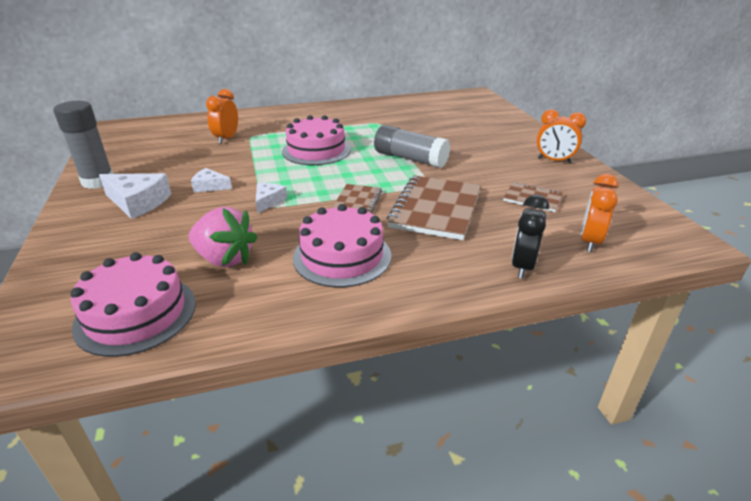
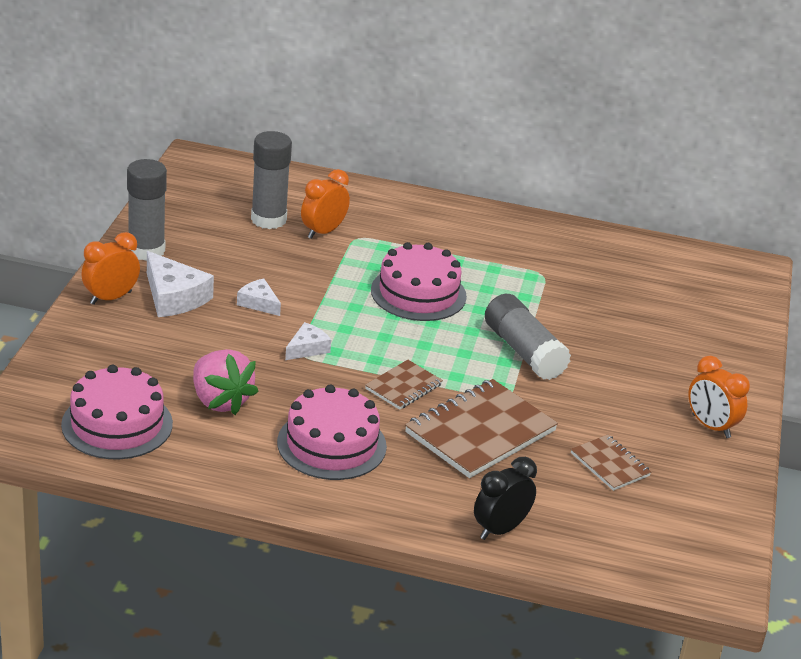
camera: 25 degrees right, 0 degrees up
orange clock [581,174,618,252] -> orange clock moved to [81,232,140,305]
none -> grey glue stick [251,131,292,229]

